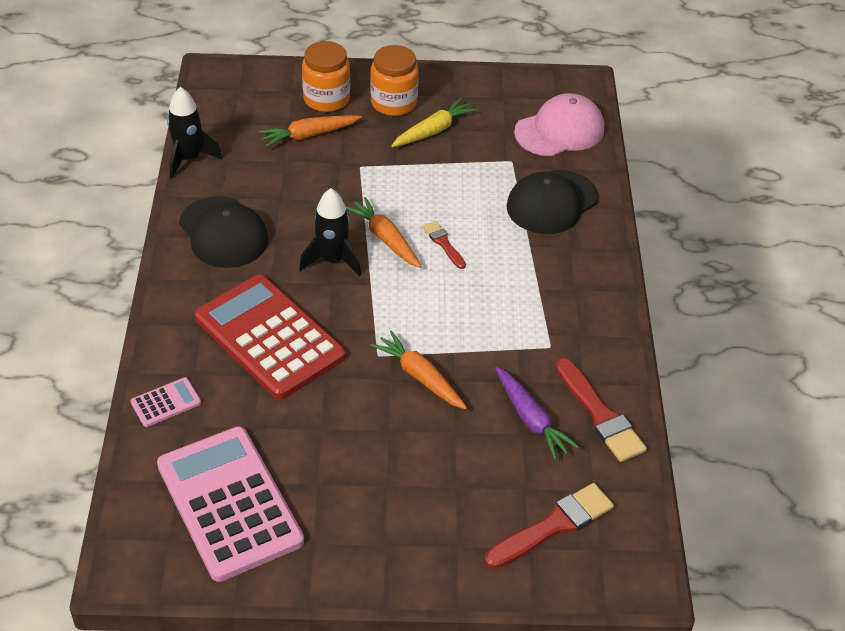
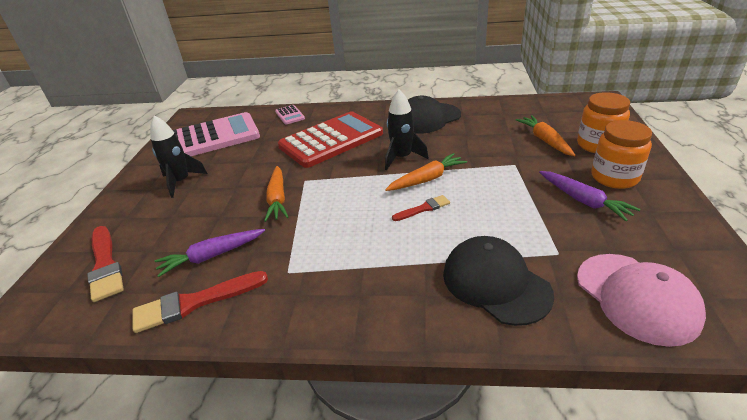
camera: 100 degrees right, 10 degrees down
black rocket [167,87,222,179] -> black rocket moved to [150,115,208,198]
orange carrot [371,331,467,409] -> orange carrot turned 120 degrees clockwise [264,166,288,222]
yellow carrot [391,98,477,147] -> purple carrot [539,171,640,221]

